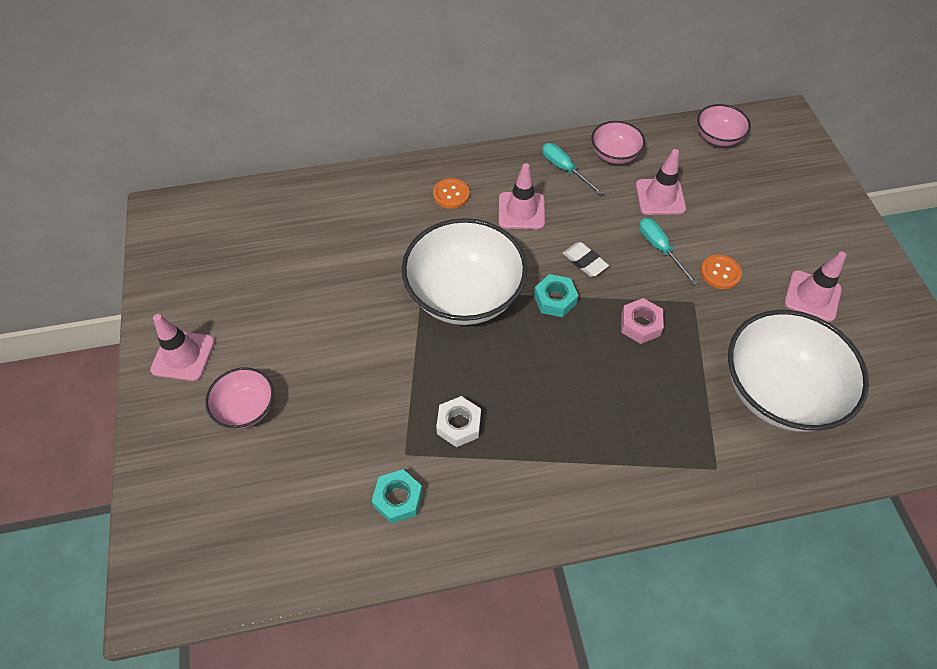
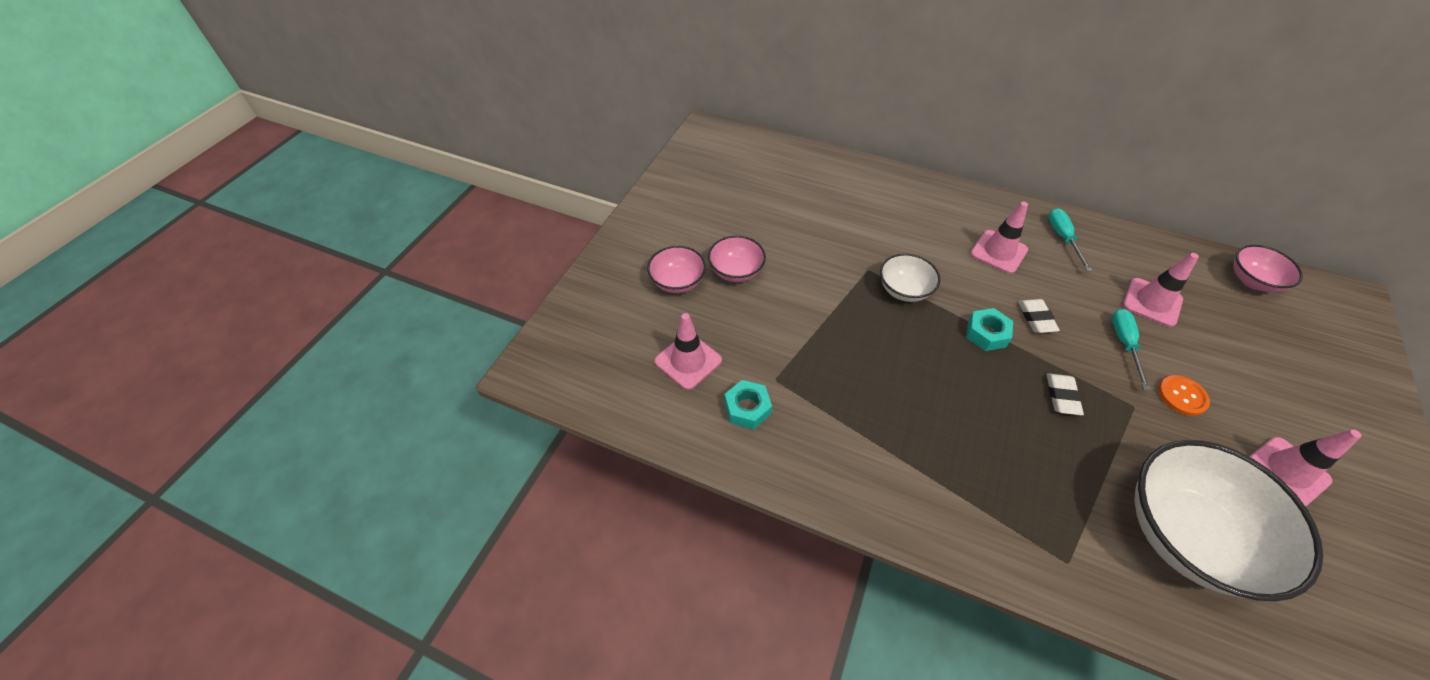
camera: 35 degrees right, 5 degrees down
pink traffic cone [150,314,215,381] -> pink traffic cone moved to [654,313,722,390]
white bowl [402,218,528,325] -> white bowl [880,253,941,302], size x0.50
orange button [433,178,470,209] -> none
white nut [436,396,481,447] -> none
pink bowl [591,121,645,164] -> pink bowl moved to [708,236,766,282]
pink nut [621,298,664,344] -> white eraser [1047,373,1084,415]

